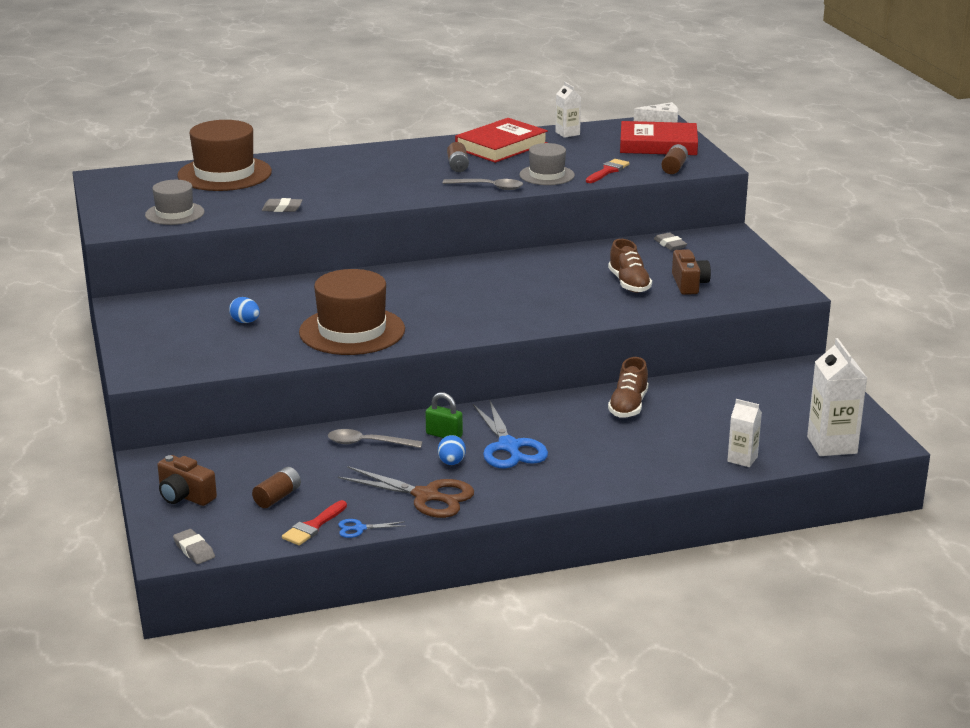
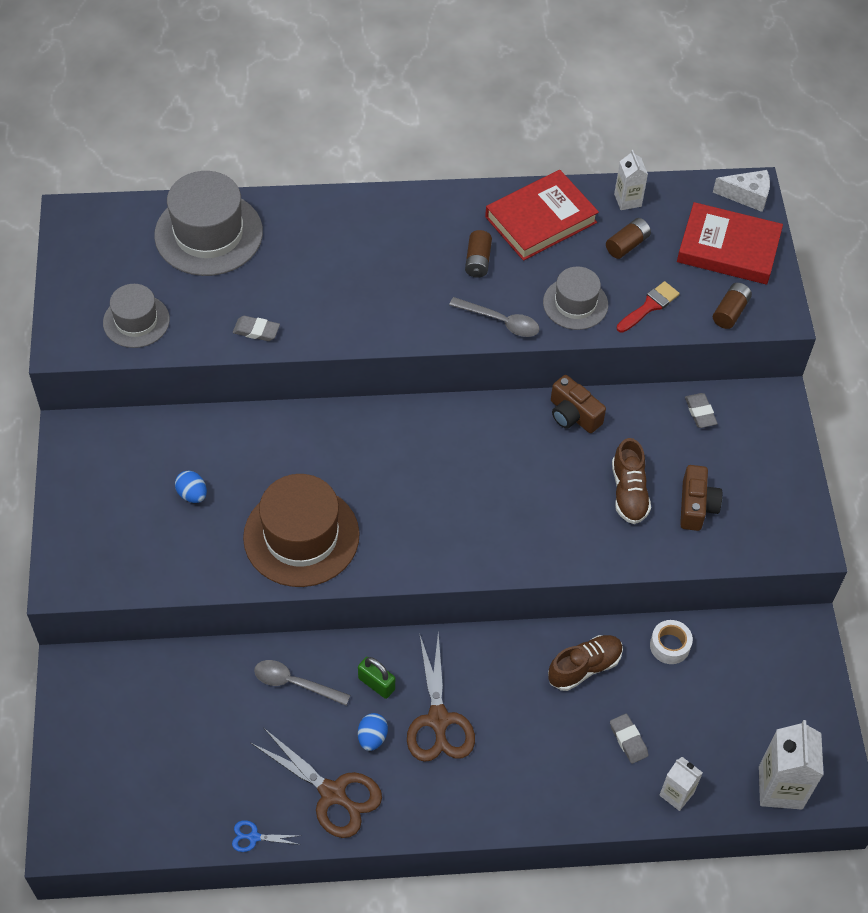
camera: 10 degrees right, 30 degrees up
brown camera [157,455,217,506] -> brown camera moved to [551,375,606,433]
grey eraser [173,529,215,564] -> grey eraser moved to [610,714,649,764]
brown hat [177,120,272,191] -> grey hat [154,171,263,276]
brown battery [252,467,301,508] -> brown battery moved to [606,218,651,259]
red brush [282,500,347,546] -> none
blue scissors [473,401,548,468] -> brown scissors [407,632,475,762]
brown shoe [608,357,649,417] -> brown shoe turned 150 degrees counterclockwise [548,635,623,691]
none -> white tape [650,620,693,664]

